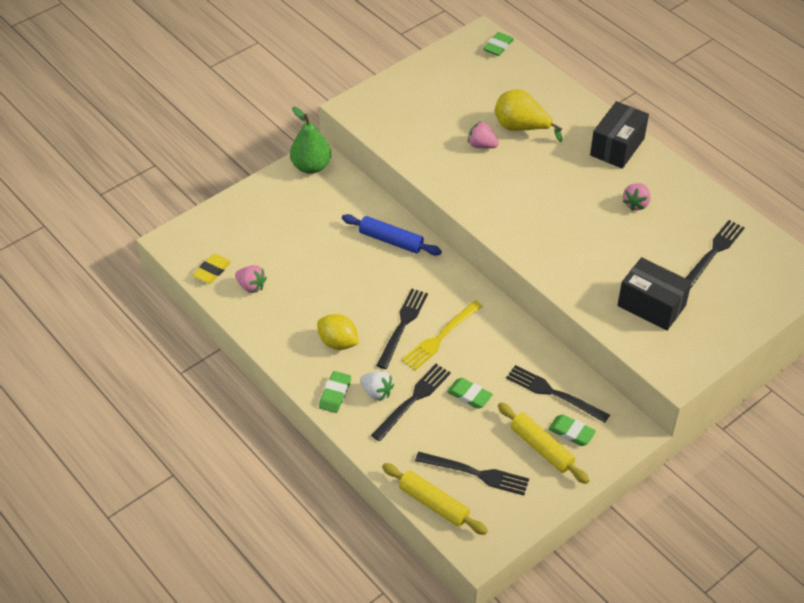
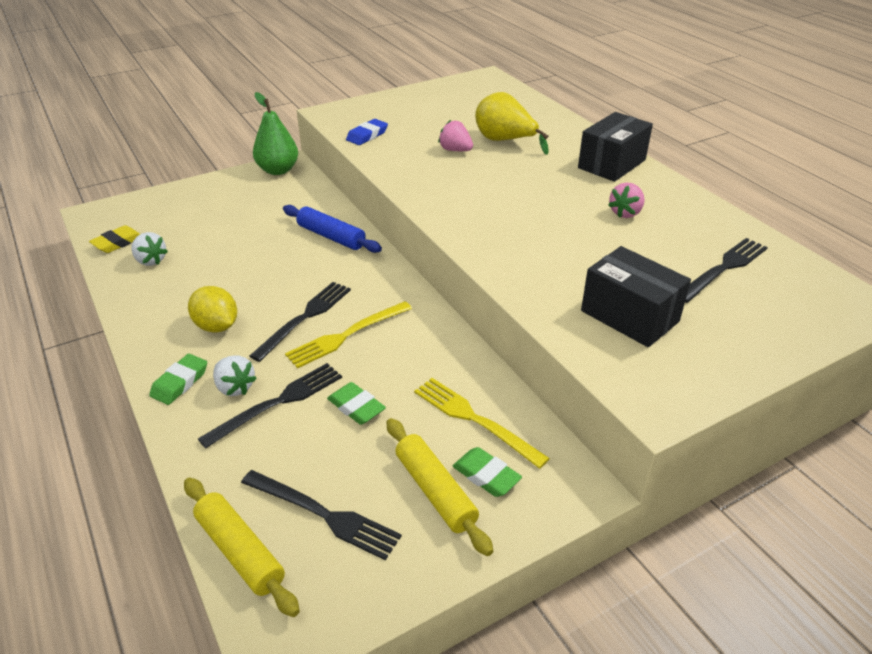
camera: 10 degrees right, 10 degrees down
pink strawberry [235,265,267,293] -> white strawberry [131,232,168,266]
green eraser [483,32,514,56] -> none
black fork [506,365,610,423] -> yellow fork [414,378,550,469]
none -> blue eraser [346,119,388,145]

